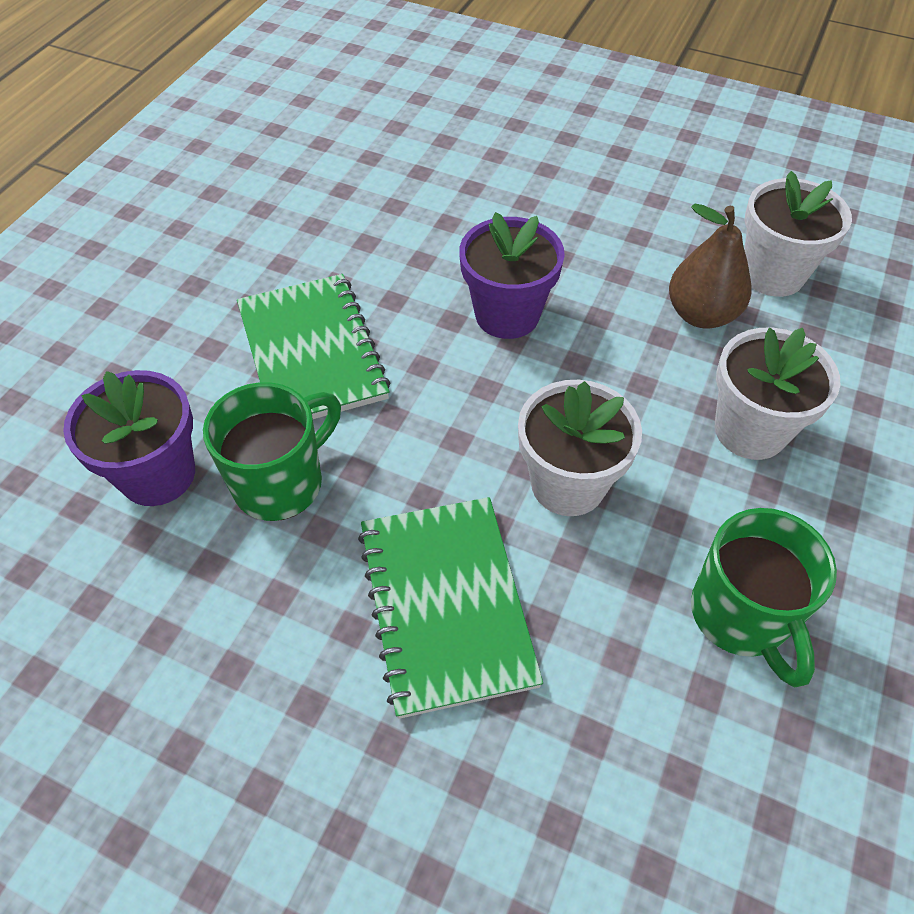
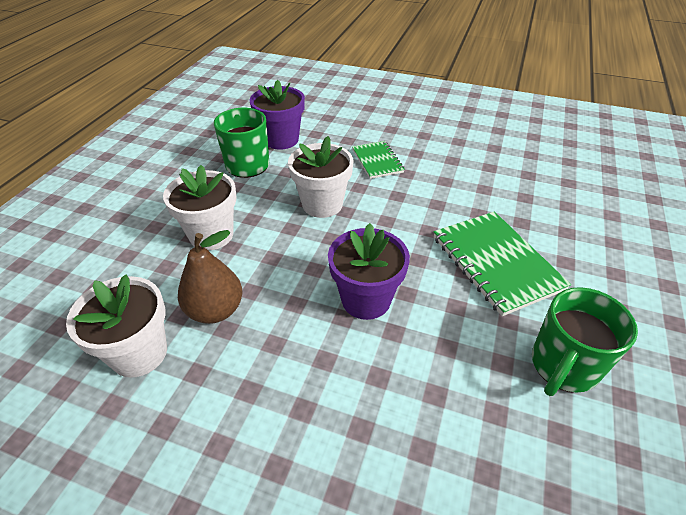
camera: 175 degrees right, 10 degrees down
purple flower pot [63,370,195,506] -> purple flower pot moved to [249,80,305,150]
green mug [203,382,341,521] -> green mug moved to [532,287,638,396]
green notebook [358,497,543,719] -> green notebook [352,141,405,179], size x0.58

